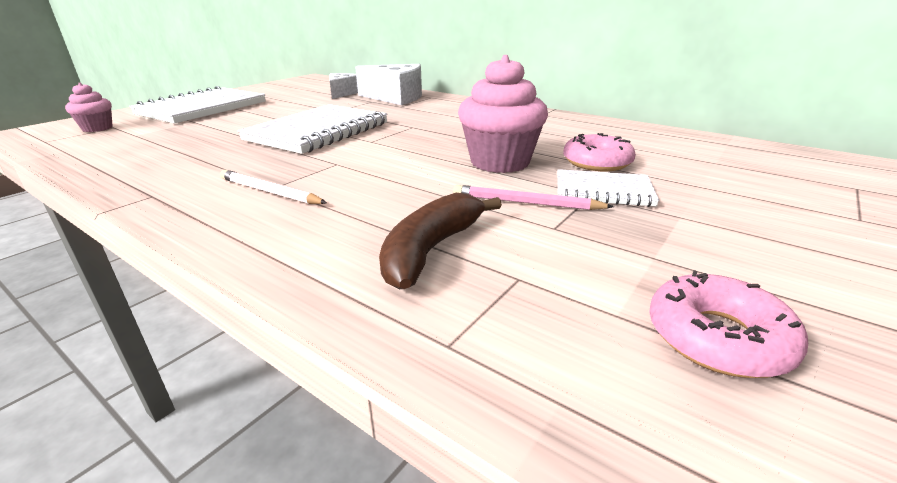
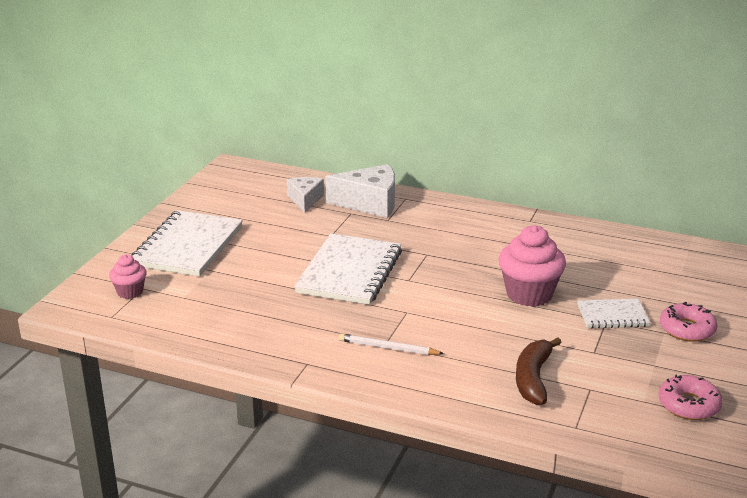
camera: 15 degrees left, 0 degrees up
pink pencil [453,185,614,210] -> none
pink donut [563,133,636,171] -> pink donut moved to [660,302,717,342]

